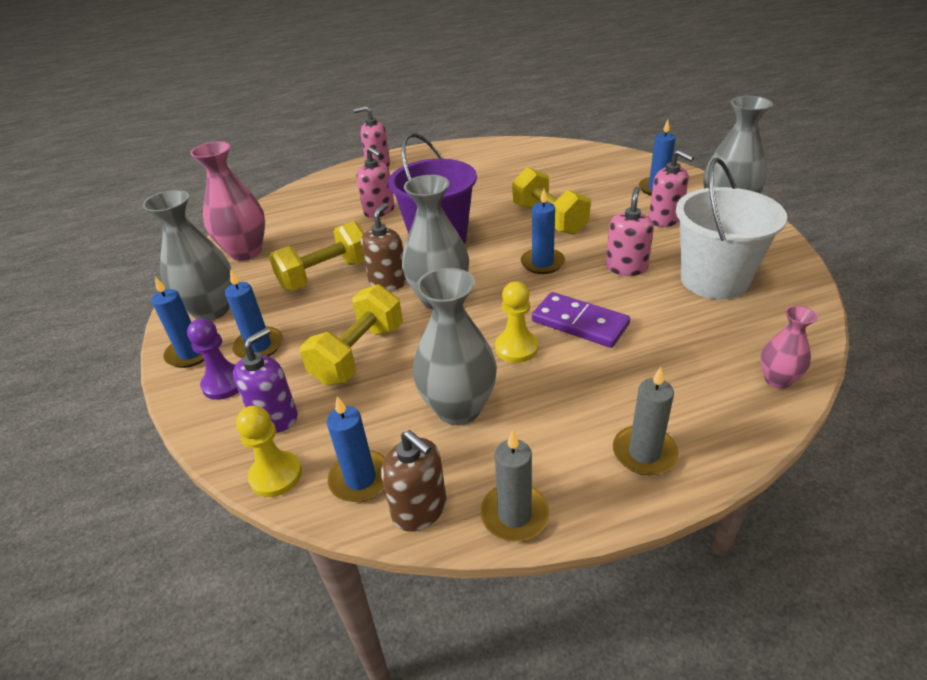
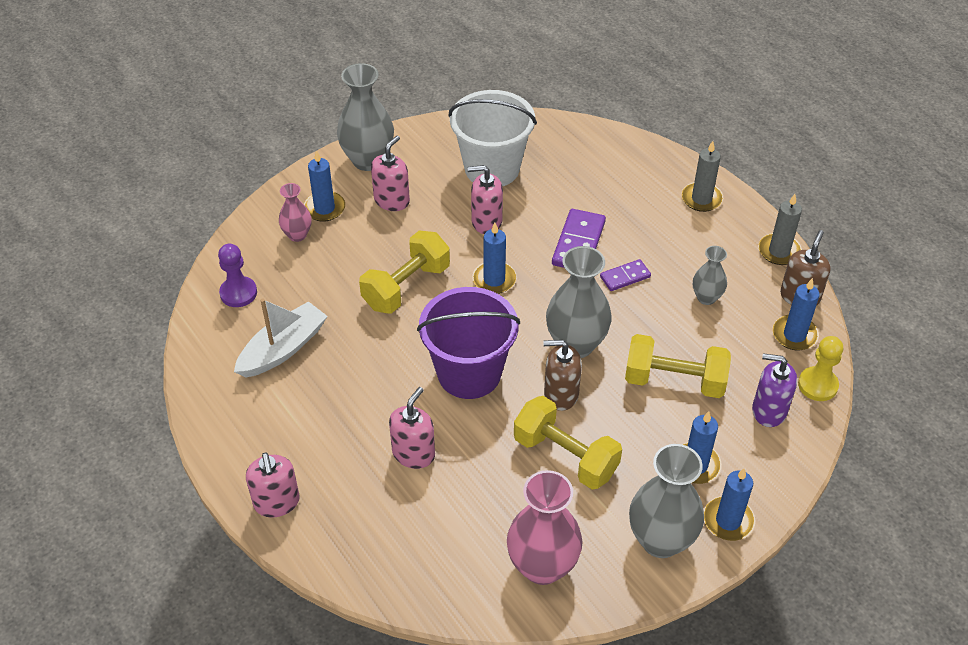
camera: 110 degrees left, 10 degrees up
purple pawn [187,318,239,400] -> purple pawn moved to [218,244,257,307]
grey vase [413,268,497,425] -> grey vase [693,246,727,305], size x0.55
yellow pawn [495,281,538,363] -> purple domino [600,259,651,291]
pink vase [760,305,818,389] -> pink vase moved to [279,183,311,242]
none -> white boat [234,299,328,378]

